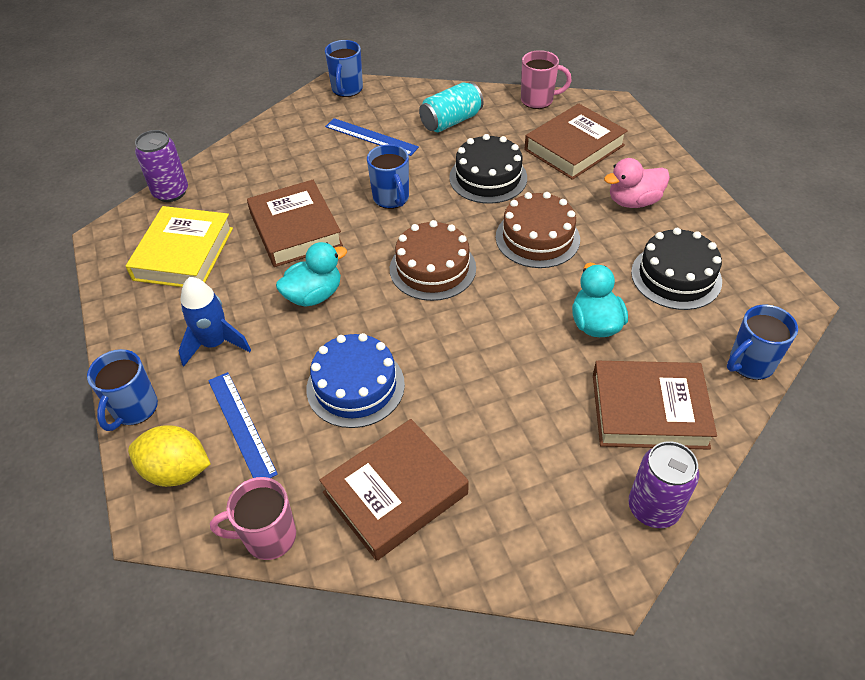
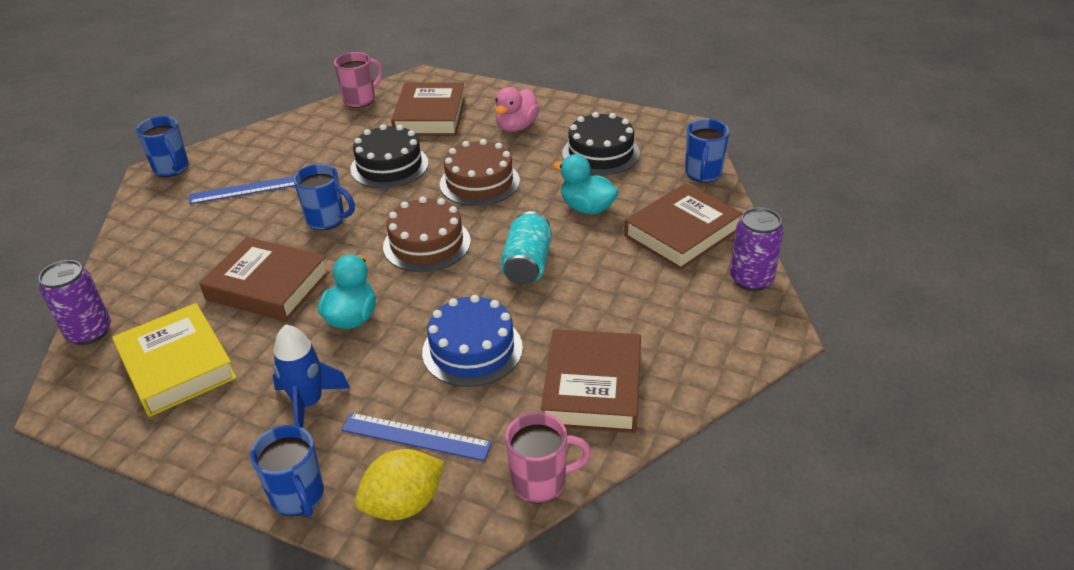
camera: 45 degrees left, 10 degrees down
pink mug [210,477,296,560] -> pink mug turned 135 degrees counterclockwise [505,412,591,503]
turquoise can [419,82,484,132] -> turquoise can moved to [500,211,552,285]

